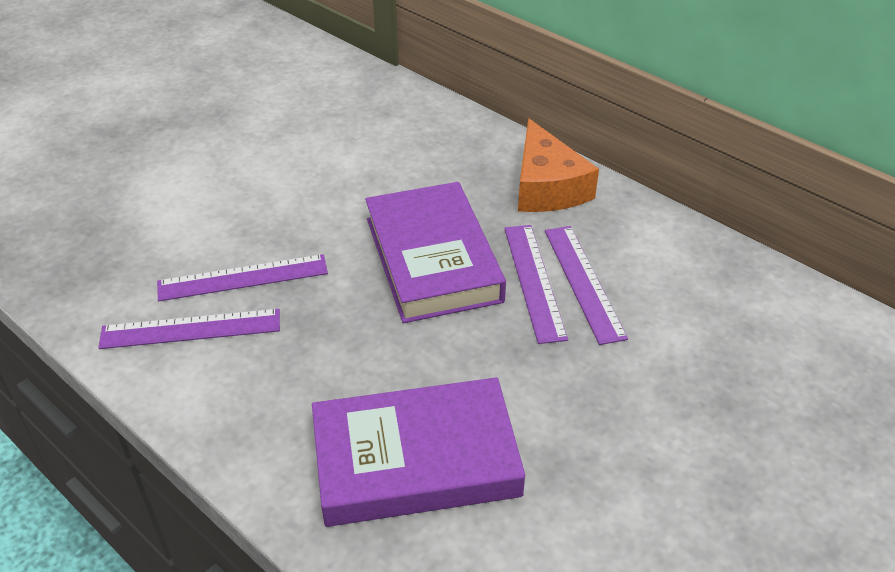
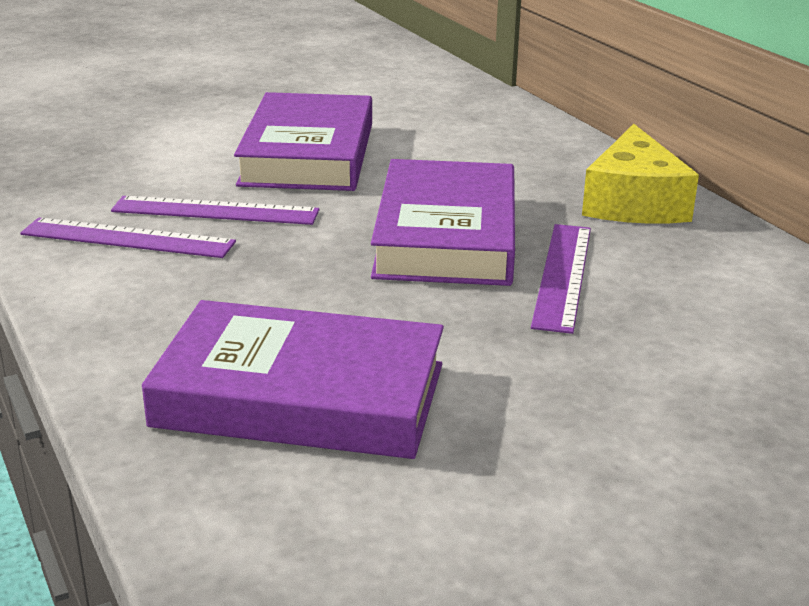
camera: 20 degrees right, 15 degrees down
orange cheese [518,118,599,212] -> yellow cheese [582,124,699,224]
purple ruler [545,226,628,345] -> none
none -> purple book [234,92,372,191]

